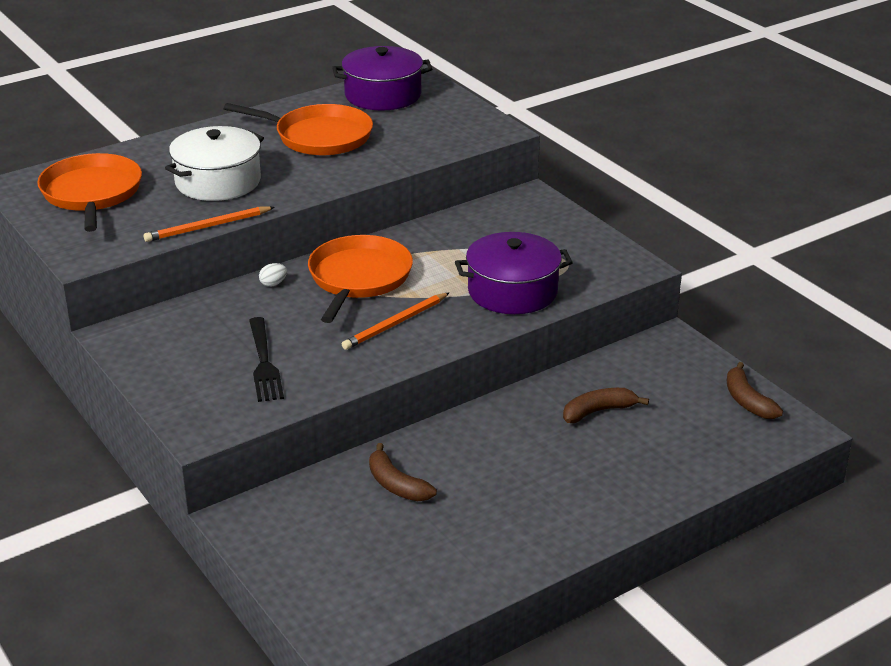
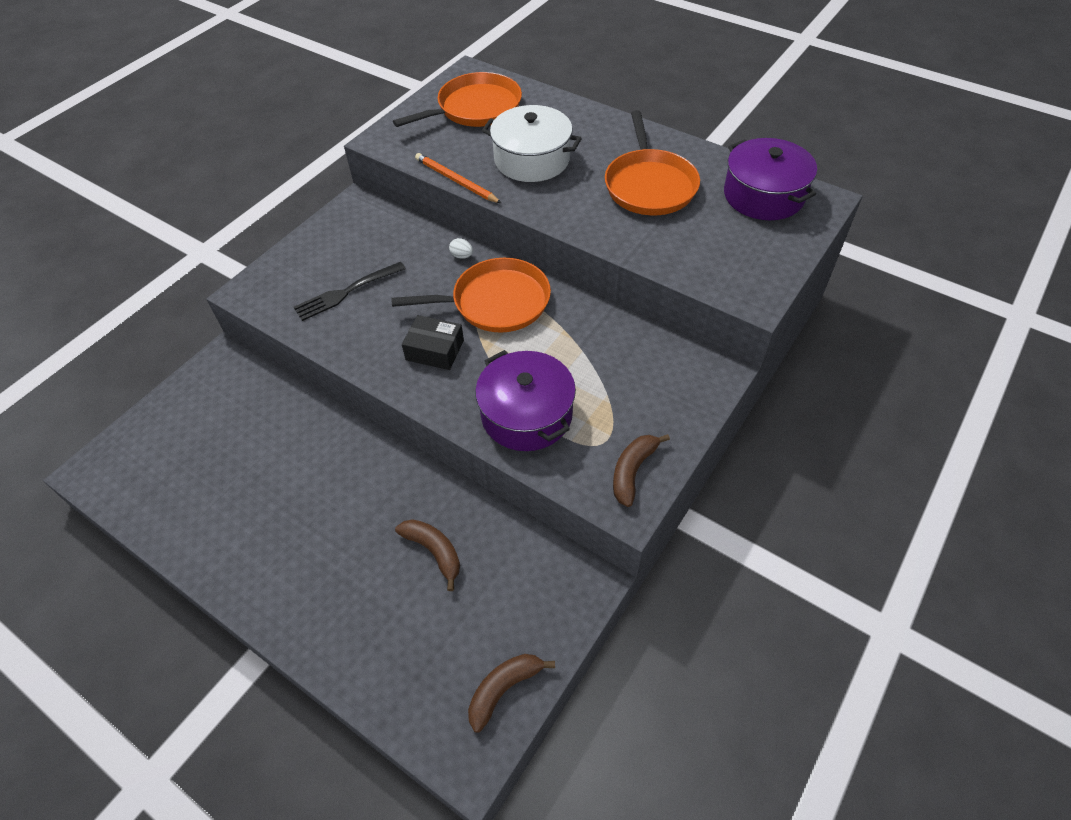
camera: 70 degrees right, 20 degrees up
orange pencil [342,293,449,350] -> black box [402,315,464,370]
brown banana [369,443,437,501] -> brown banana moved to [613,434,670,507]

